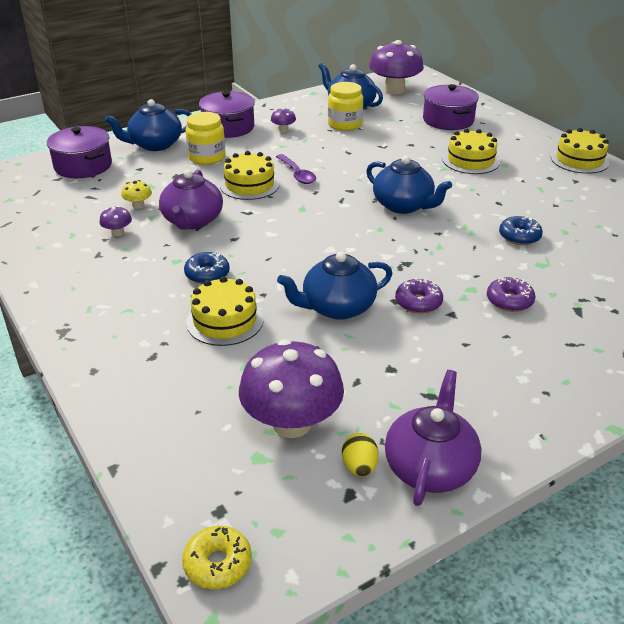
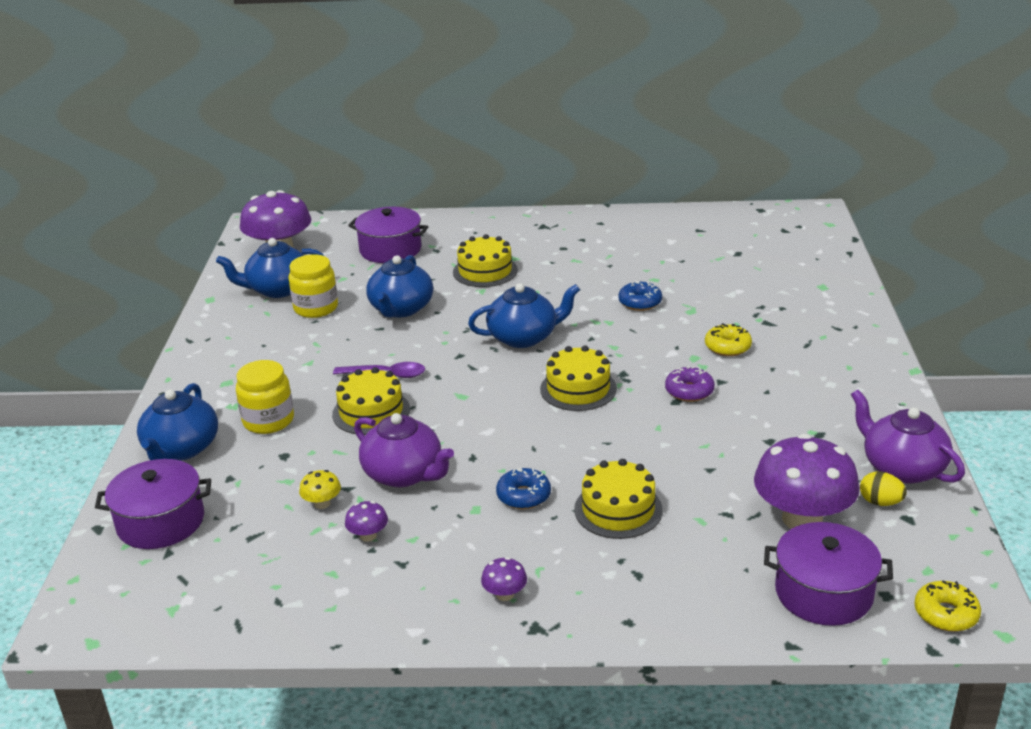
camera: 55 degrees left, 5 degrees down
purple pot [199,91,255,138] -> purple pot moved to [764,522,893,626]
purple mushroom [271,108,296,132] -> purple mushroom moved to [481,557,527,601]
blue teapot [277,252,393,320] -> blue teapot moved to [366,255,433,317]
purple donut [487,277,535,312] -> yellow donut [705,323,752,356]
yellow cake [551,128,609,174] -> yellow cake moved to [540,345,617,411]

